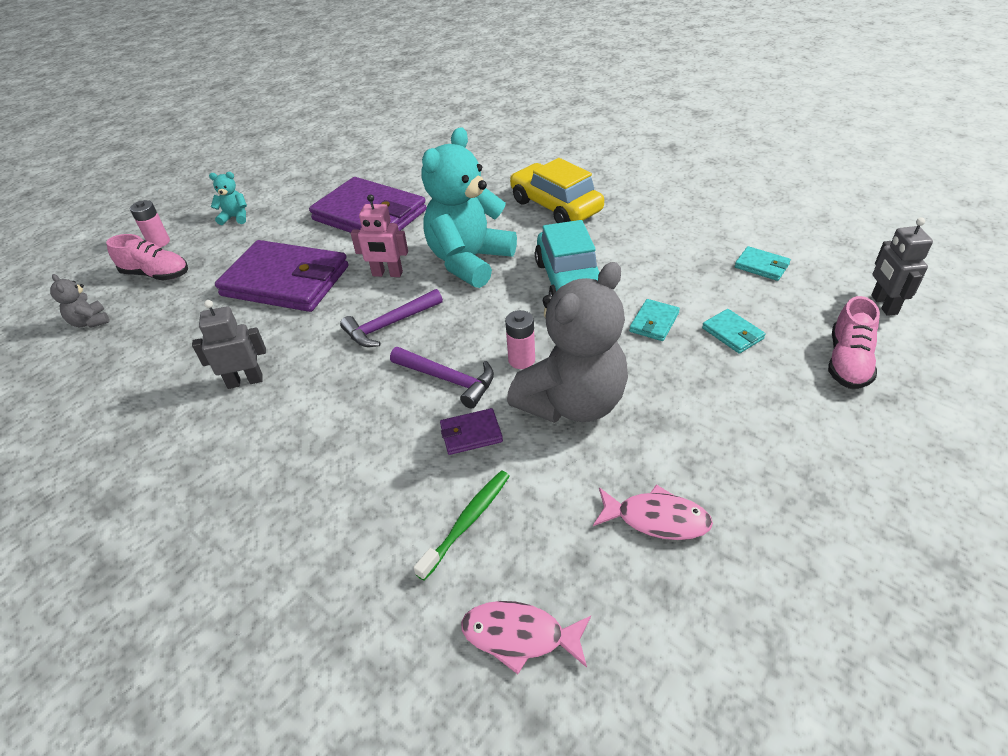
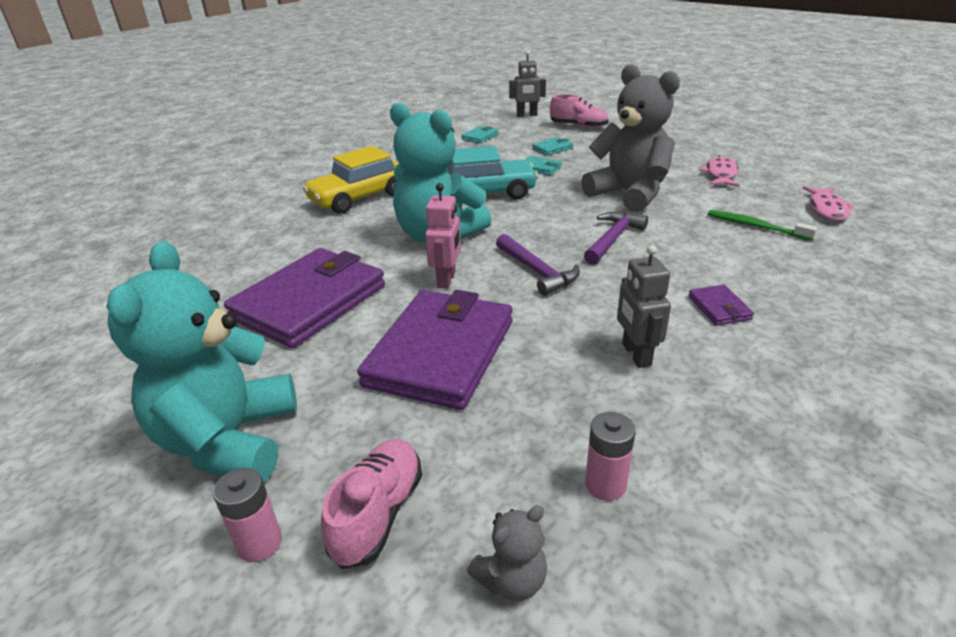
camera: 90 degrees left, 10 degrees down
turquoise teddy bear [209,172,247,225] -> turquoise teddy bear [107,241,297,482], size x2.38
purple wallet [440,408,503,455] -> purple wallet moved to [688,285,754,326]
pink battery [505,310,535,369] -> pink battery moved to [585,412,635,501]

